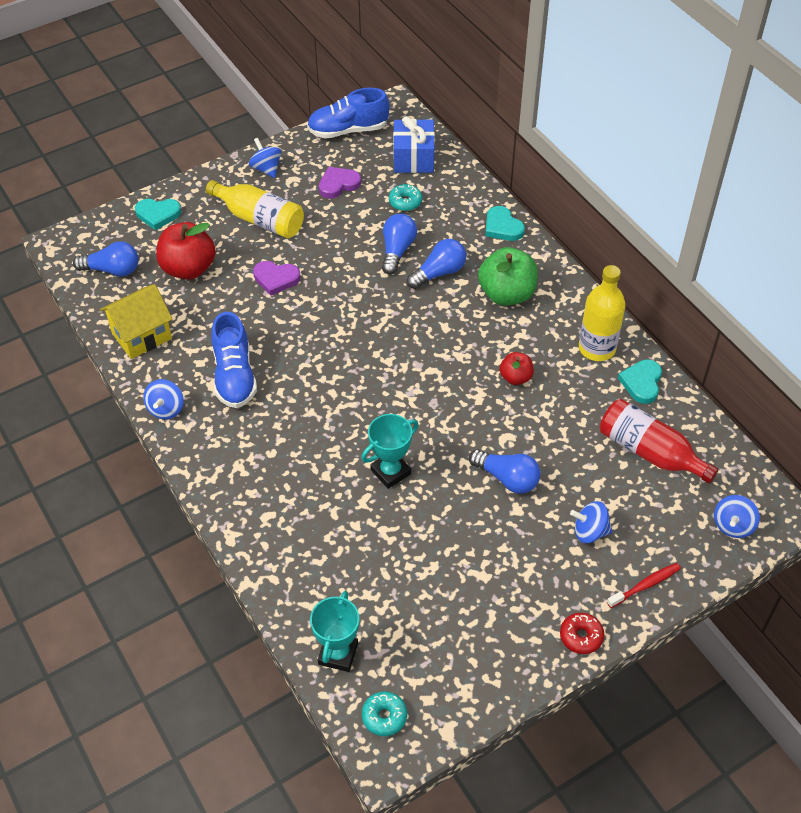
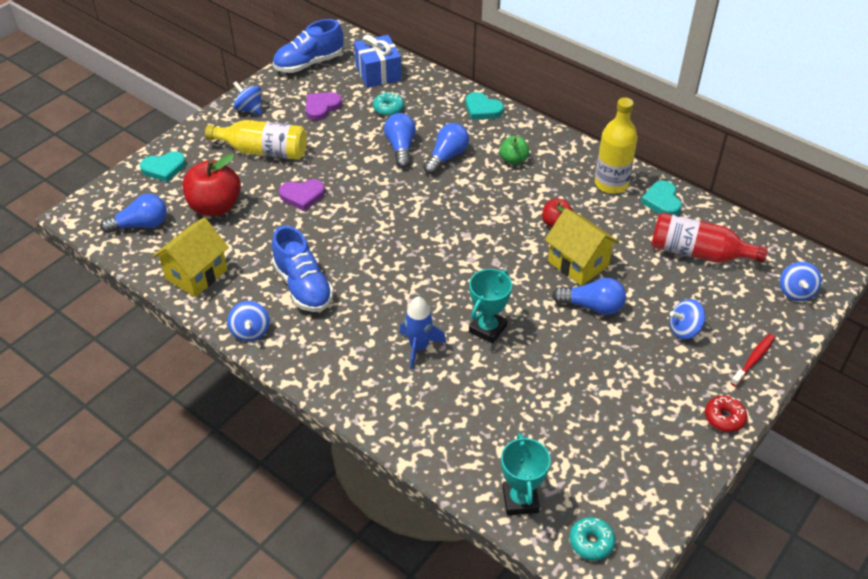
camera: 20 degrees left, 5 degrees down
green apple [478,247,538,306] -> green apple [500,136,529,165], size x0.54
none -> blue rocket [399,296,446,369]
none -> yellow house [545,208,619,286]

